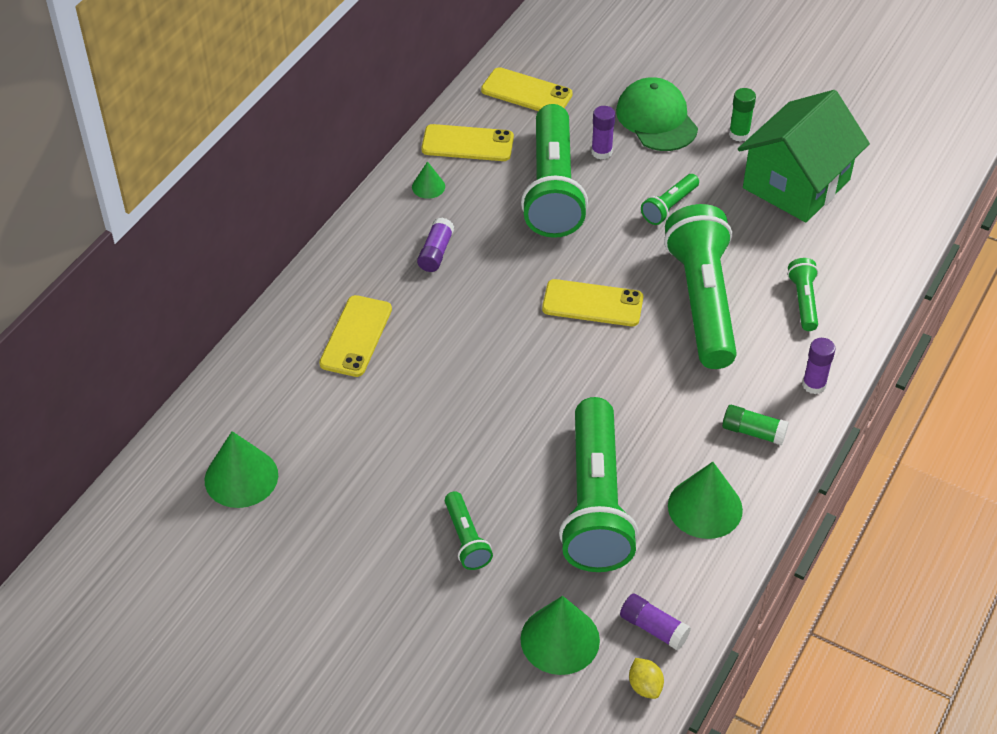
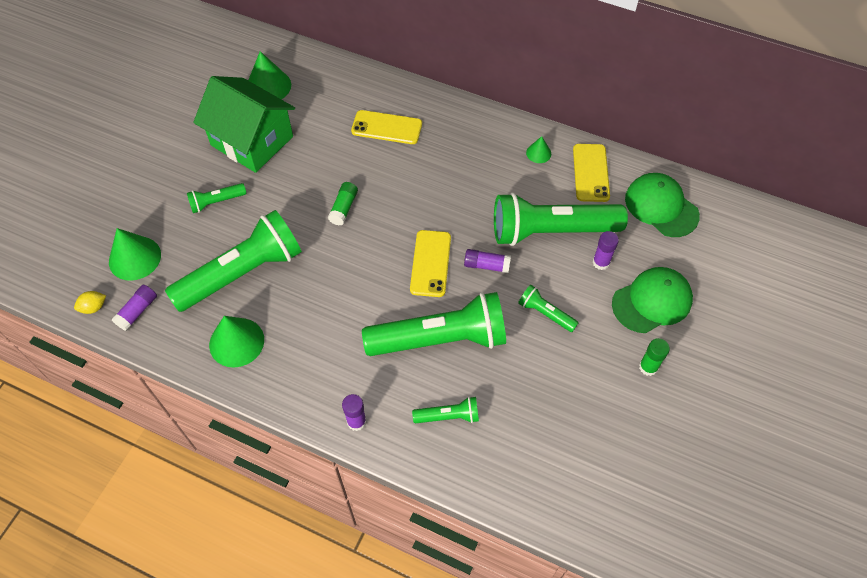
camera: 85 degrees right, 10 degrees up
purple glue stick [417,218,454,272] -> purple glue stick moved to [464,249,511,273]
yellow phone [481,67,573,111] -> green cap [625,173,700,237]
green flashlight [559,397,638,572] -> green flashlight turned 150 degrees clockwise [165,210,302,312]
green glue stick [722,405,789,446] -> green glue stick moved to [328,182,358,225]
green house [738,90,870,222] -> green house moved to [193,76,295,173]

